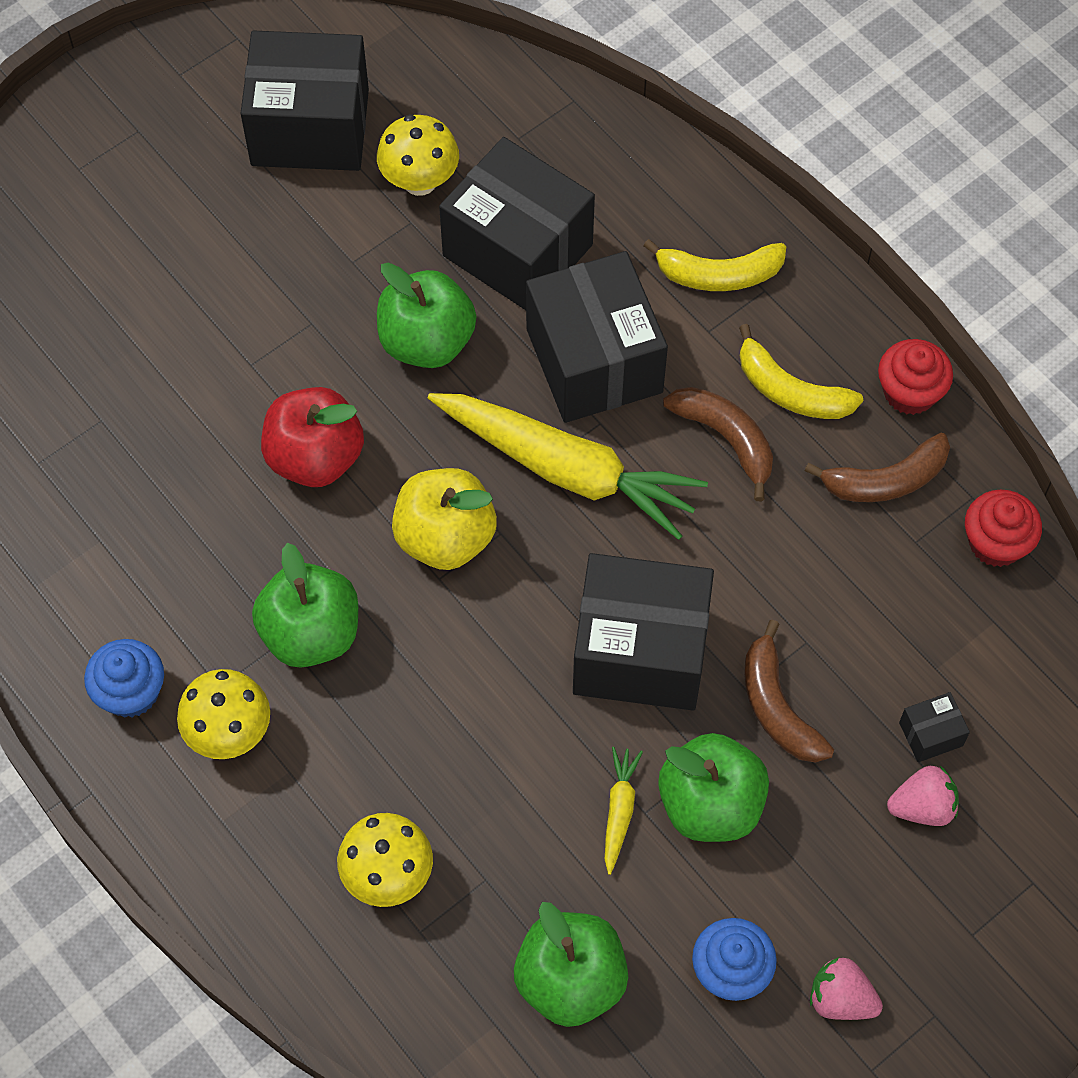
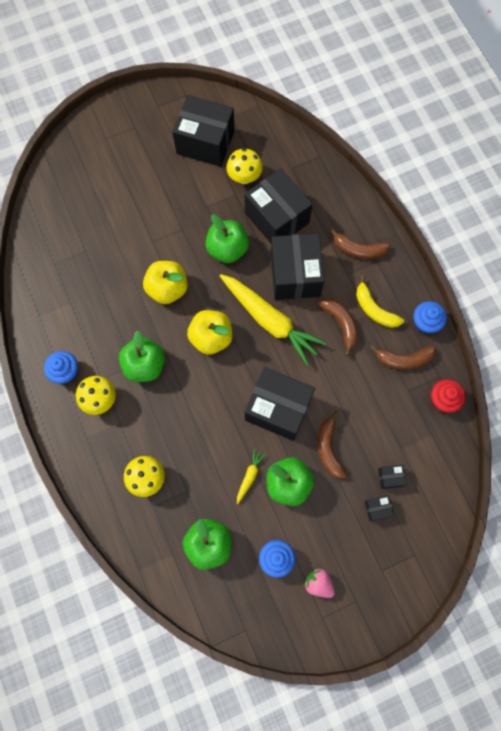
camera: 15 degrees right, 10 degrees up
red apple [261,387,364,487] -> yellow apple [143,261,188,304]
yellow banana [643,239,786,291] -> brown banana [330,227,391,259]
red cupcake [878,339,953,415] -> blue cupcake [413,301,447,334]
pink strawberry [887,766,959,826] -> black box [364,495,394,521]

